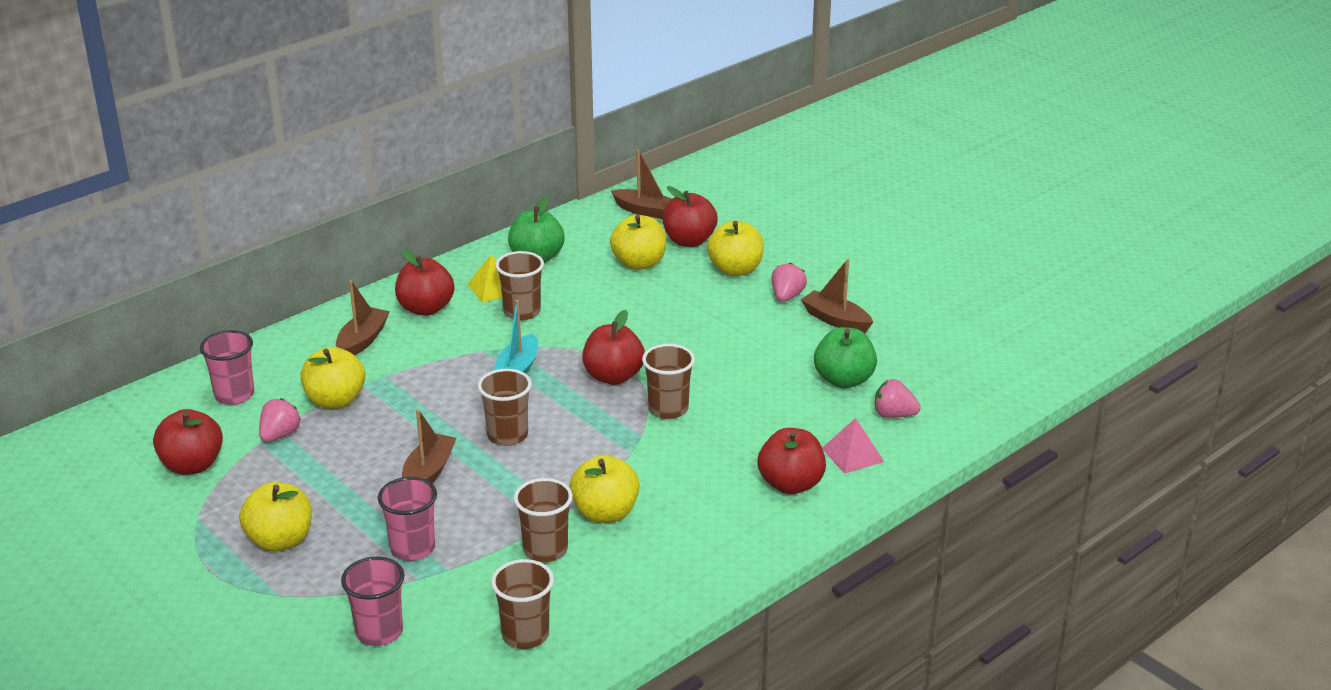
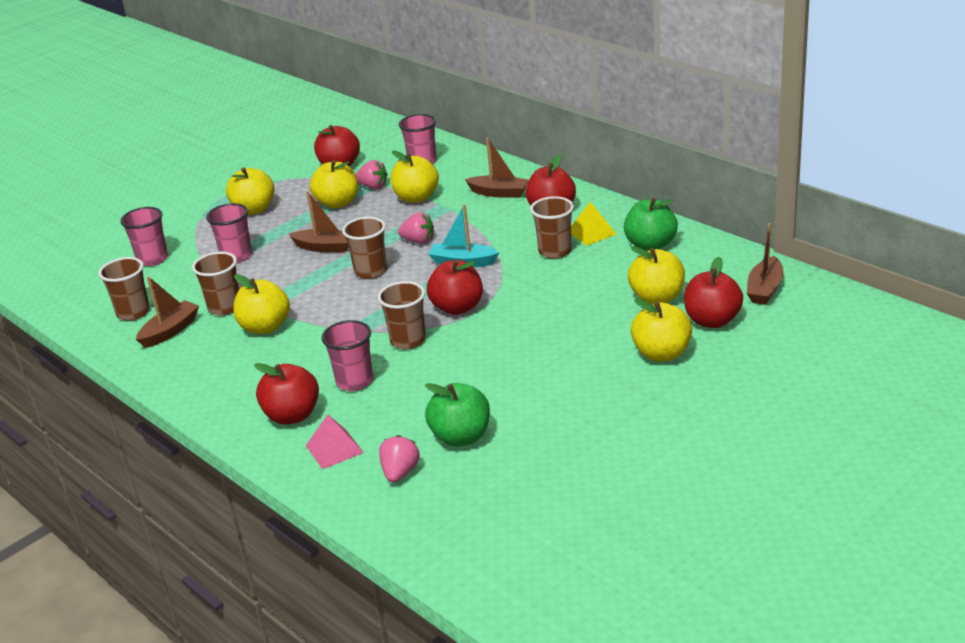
camera: 90 degrees right, 0 degrees up
pink strawberry [771,263,807,302] -> pink strawberry moved to [398,212,434,244]
brown boat [801,259,873,333] -> brown boat moved to [136,276,199,348]
none -> yellow apple [310,160,358,209]
none -> pink cup [322,320,373,391]

